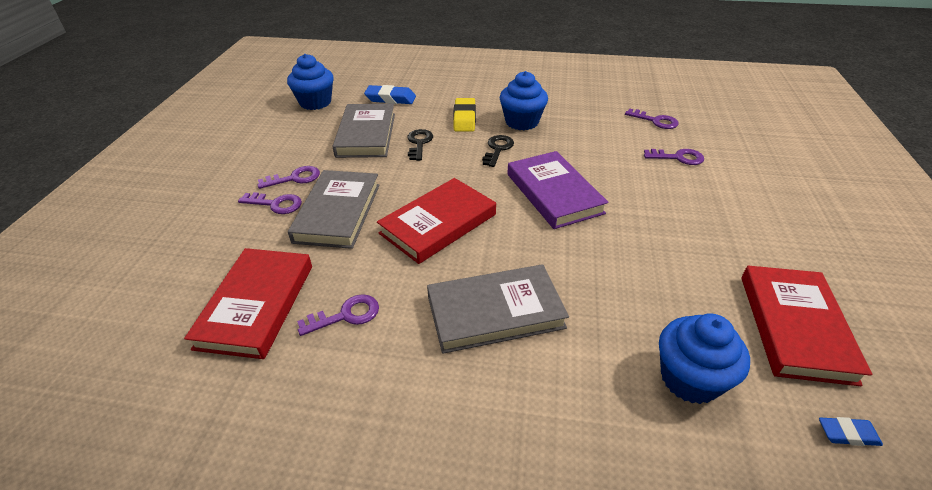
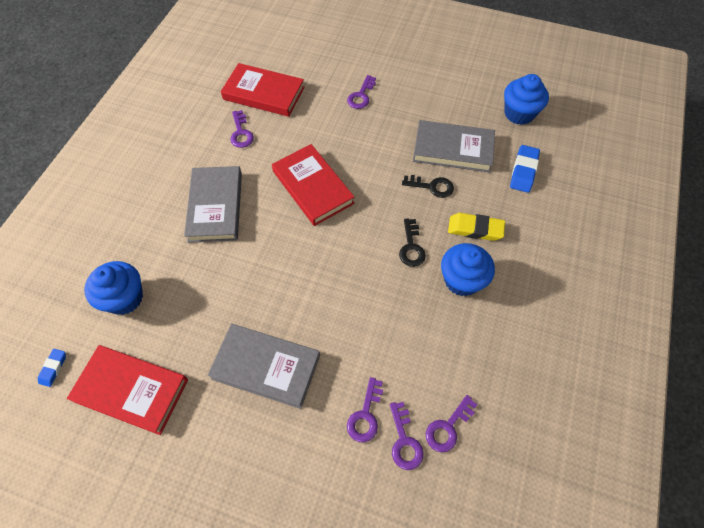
camera: 100 degrees right, 20 degrees up
purple key [257,166,320,189] -> purple key moved to [390,402,424,470]
grey book [288,170,380,249] -> grey book moved to [208,324,320,409]
black key [482,135,514,167] -> black key turned 60 degrees clockwise [399,218,426,267]
purple book [507,151,609,229] -> none

